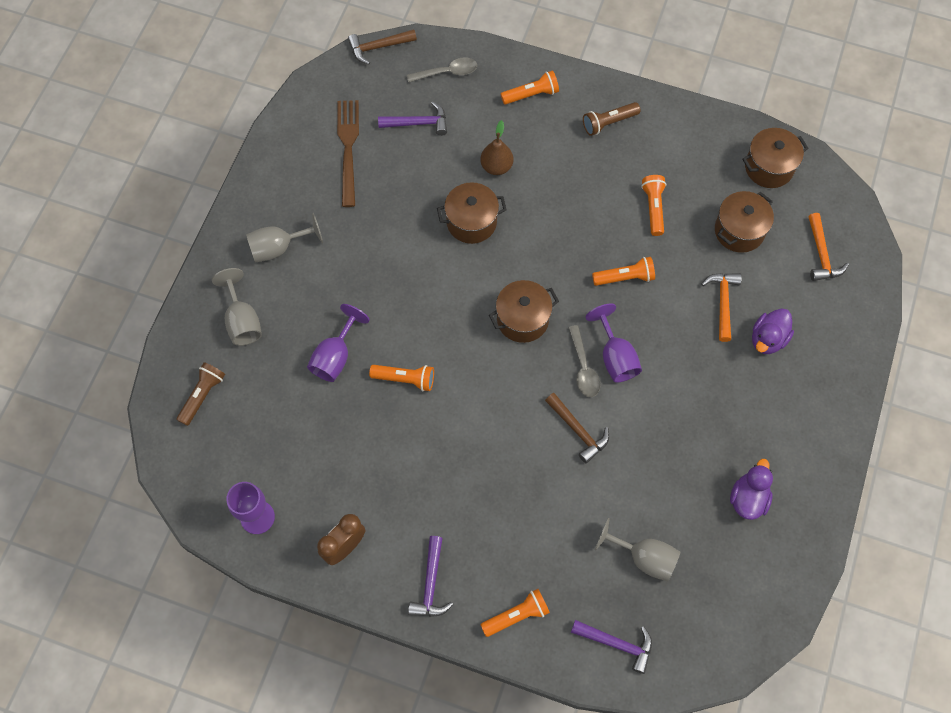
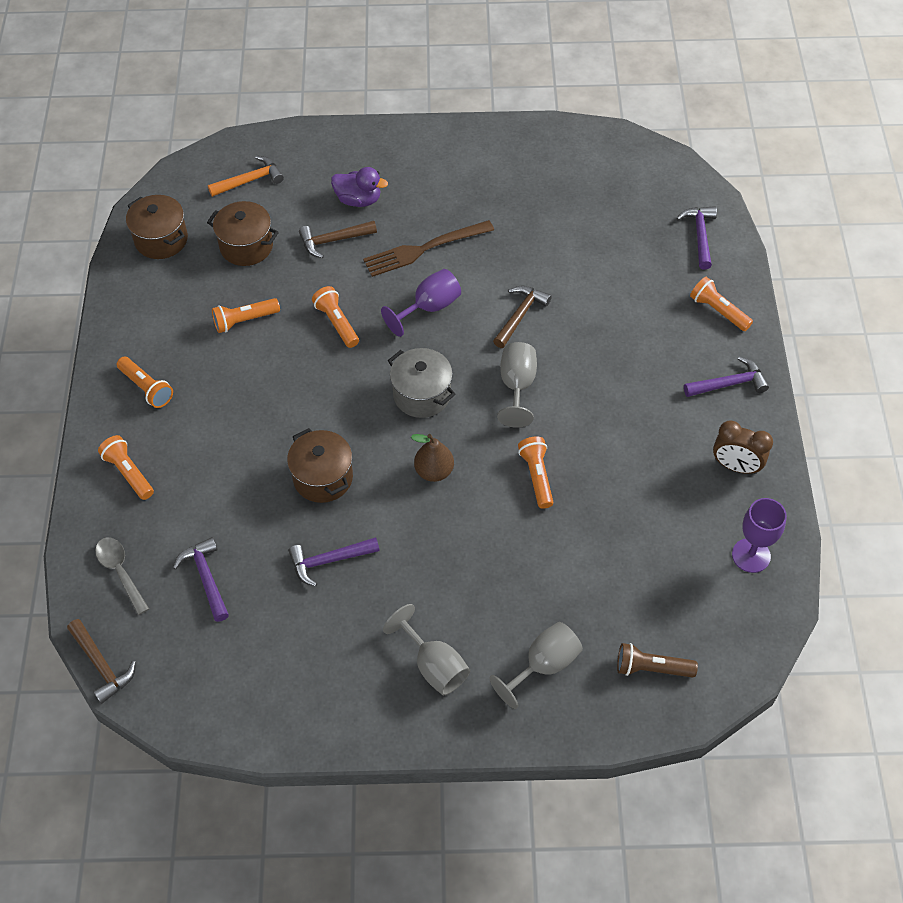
camera: 110 degrees left, 10 degrees down
purple goblet [307,304,370,382] -> none
brown fork [337,100,359,207] -> brown fork moved to [363,220,494,277]
brown pear [481,120,513,175] -> brown pear moved to [411,434,454,482]
brown pot [489,280,559,343] -> grey pot [388,348,456,418]
grey spoon [568,325,601,397] -> none
brown flashlight [583,102,641,136] -> orange flashlight [117,357,173,408]
grey goblet [595,518,680,582] -> grey goblet moved to [497,342,537,428]
orange hammer [701,273,742,342] -> brown hammer [299,221,377,258]
purple duck [730,459,773,520] -> none
none -> purple hammer [288,537,380,587]

